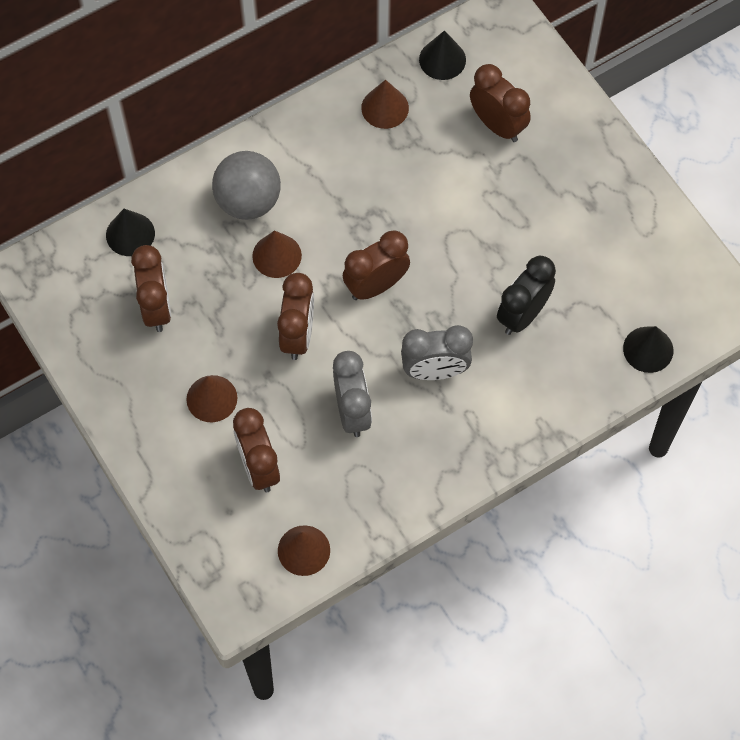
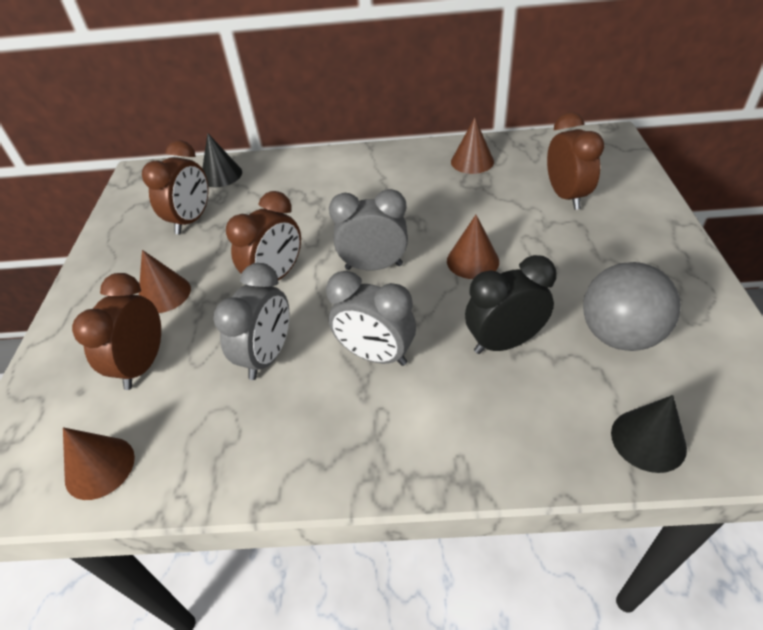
camera: 35 degrees right, 20 degrees down
grey ball [212,151,281,220] -> grey ball moved to [583,262,681,351]
brown cone [252,230,302,278] -> brown cone moved to [447,215,499,279]
brown clock [343,231,410,300] -> grey clock [329,189,408,270]
black cone [419,30,466,80] -> none

